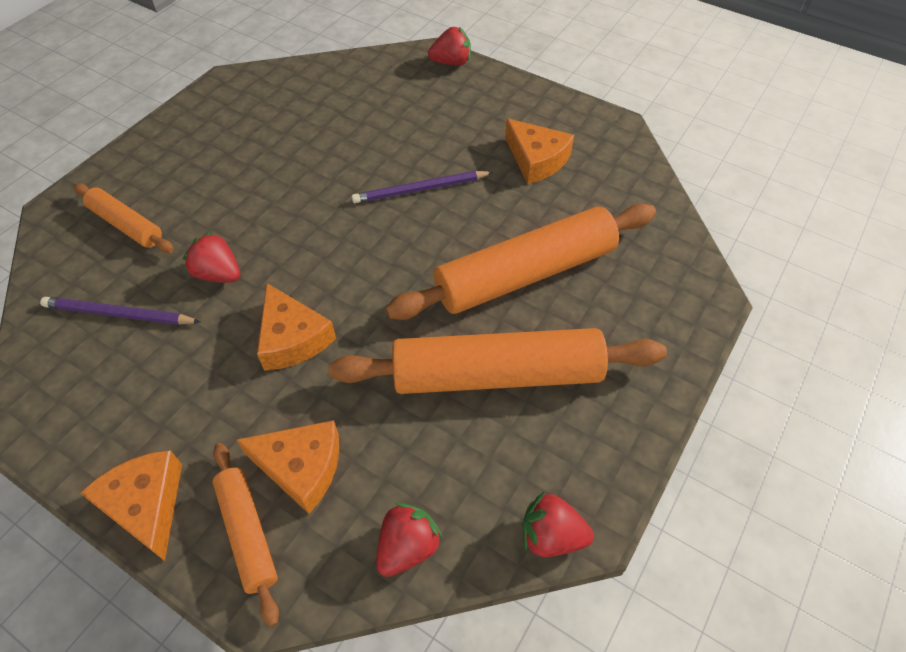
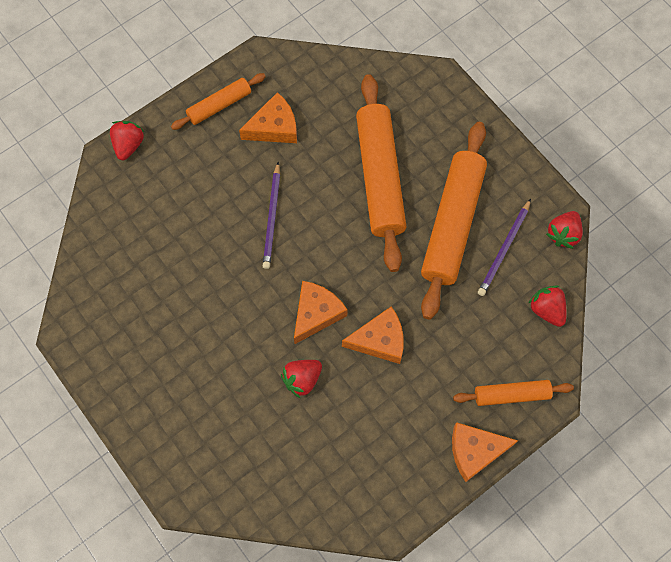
camera: 70 degrees left, 15 degrees up
purple pencil [40,297,200,325] -> purple pencil moved to [478,199,531,296]
orange rolling pin [74,183,174,253] -> orange rolling pin moved to [171,73,266,130]
orange cheese [237,420,339,514] -> orange cheese moved to [294,281,347,344]

